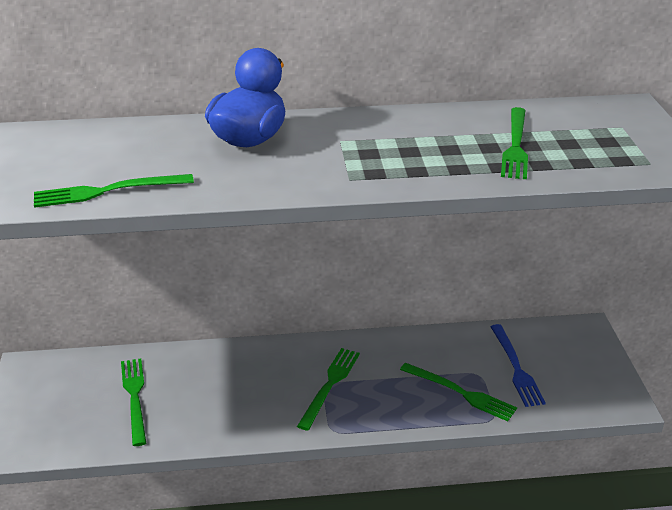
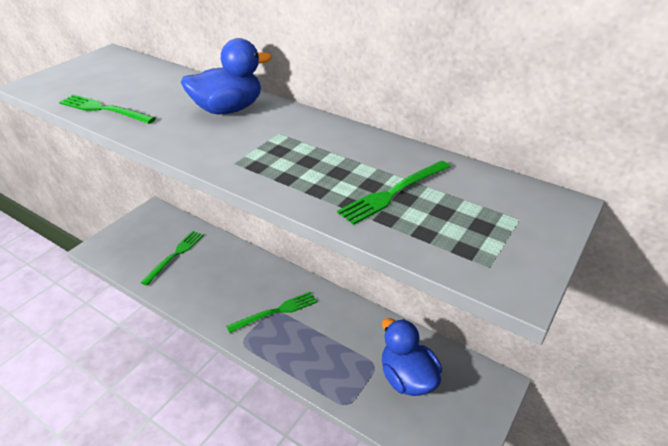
camera: 40 degrees right, 5 degrees up
green fork [400,363,517,421] -> none
blue fork [490,324,546,407] -> blue duck [382,318,442,396]

